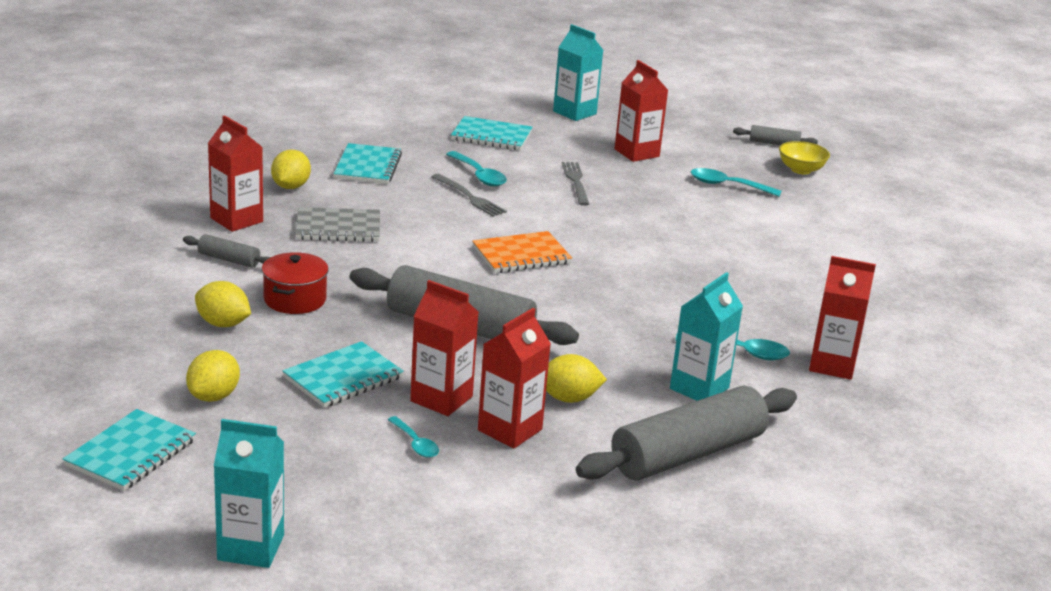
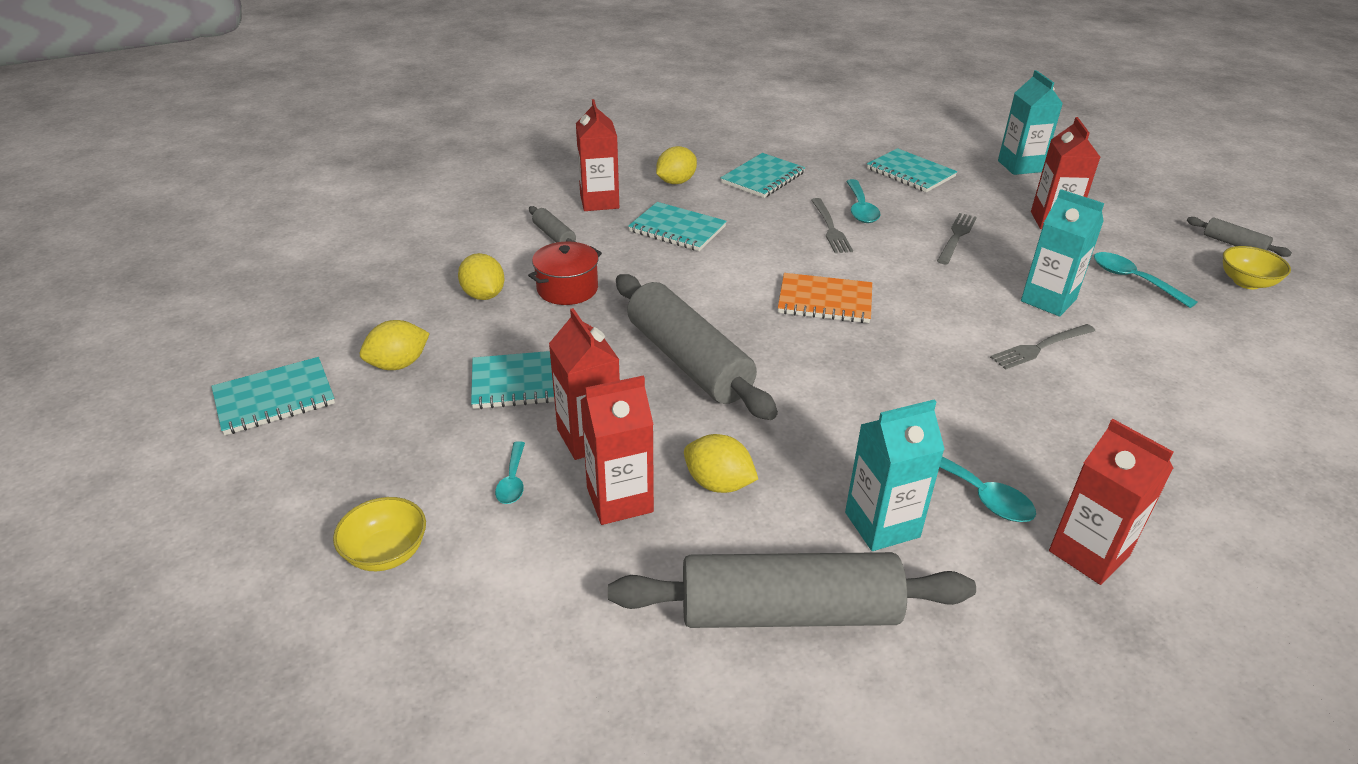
camera: 35 degrees right, 10 degrees up
turquoise carton [214,419,284,568] -> turquoise carton moved to [1021,189,1104,316]
grey notebook [295,207,380,242] -> turquoise notebook [628,202,727,251]
none -> yellow bowl [333,497,426,571]
none -> grey fork [990,324,1095,370]

